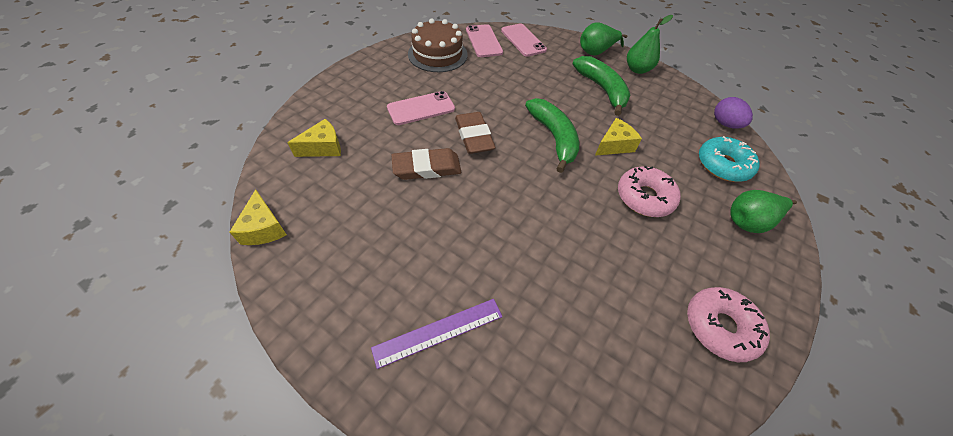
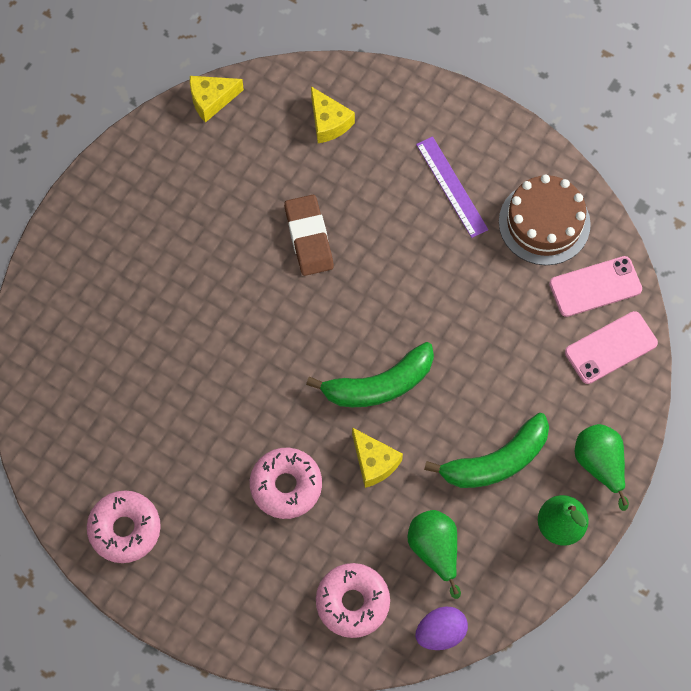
camera: 90 degrees right, 15 degrees up
purple ruler [371,299,502,369] -> purple ruler moved to [416,136,488,238]
pink phone [387,91,455,125] -> none
brown eraser [455,112,496,154] -> none
turquoise donut [699,136,760,182] -> pink donut [316,563,390,638]
green pear [730,190,797,233] -> green pear moved to [408,510,461,599]

